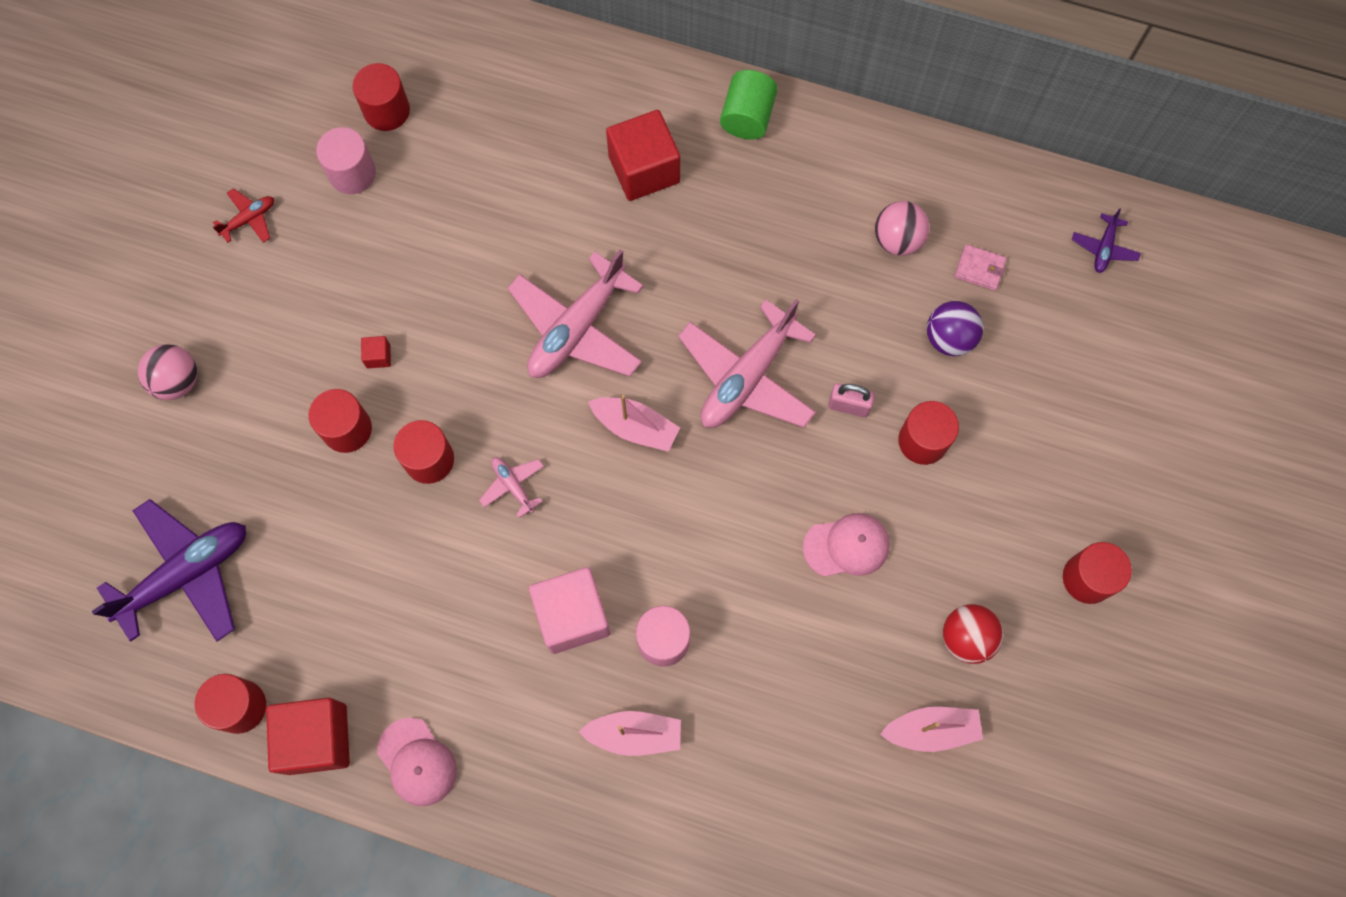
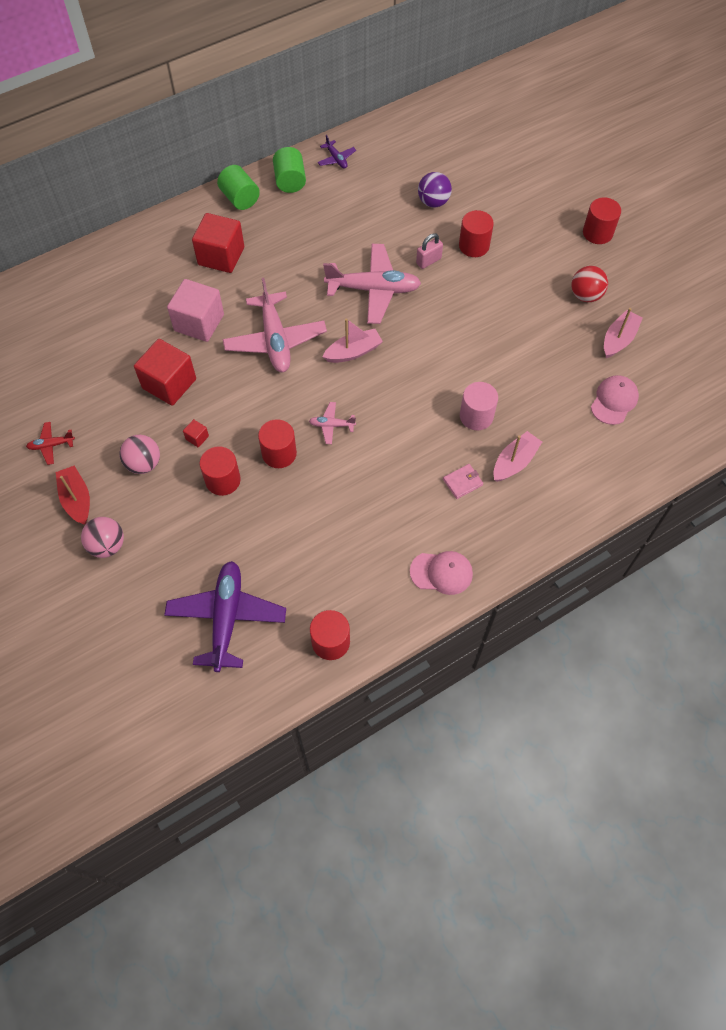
camera: 50 degrees left, 10 degrees down
red plane [213,188,274,243] -> red plane turned 105 degrees counterclockwise [26,422,75,465]
red cube [266,698,350,775] -> red cube moved to [134,339,196,406]
pink cylinder [316,127,376,194] -> none
red cylinder [352,63,410,131] -> none
pink cube [529,567,611,654] -> pink cube moved to [167,279,224,342]
pink plane [678,299,816,428] -> pink plane turned 75 degrees counterclockwise [323,244,421,324]
pink cap [803,513,890,577] -> pink cap moved to [591,375,639,425]
pink ball [875,201,930,256] -> pink ball moved to [119,435,160,474]
pink wallet [955,244,1007,291] -> pink wallet moved to [443,464,483,499]
purple plane [1072,208,1141,273] -> purple plane moved to [318,135,356,169]
none -> red boat [56,466,90,525]
none -> green cylinder [273,147,306,193]

